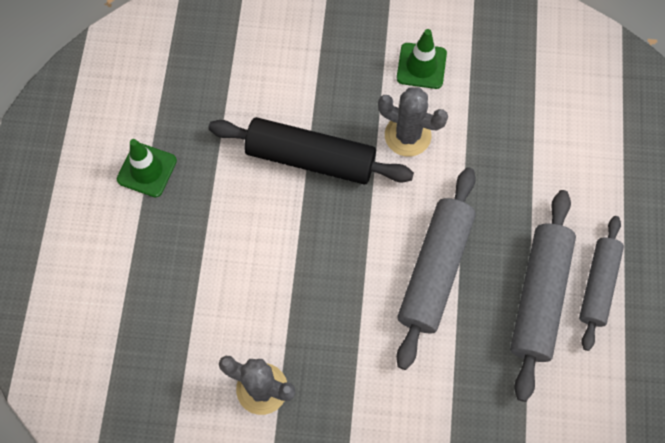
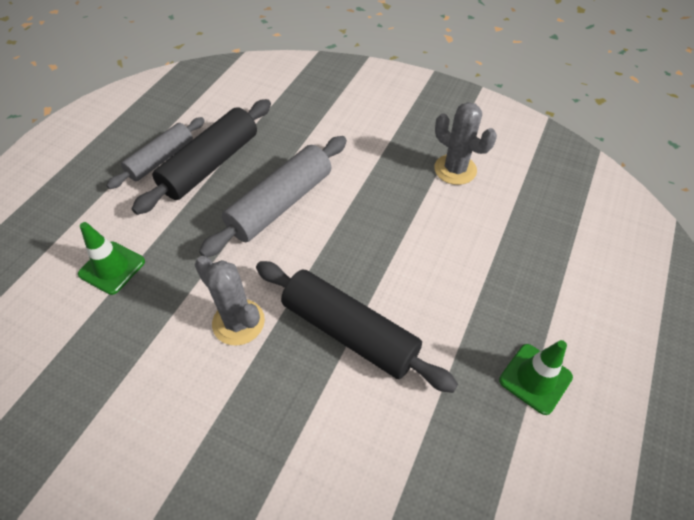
camera: 160 degrees left, 15 degrees down
green traffic cone [397,29,447,89] -> green traffic cone moved to [78,222,145,295]
grey rolling pin [510,190,576,402] -> black rolling pin [132,99,271,215]

